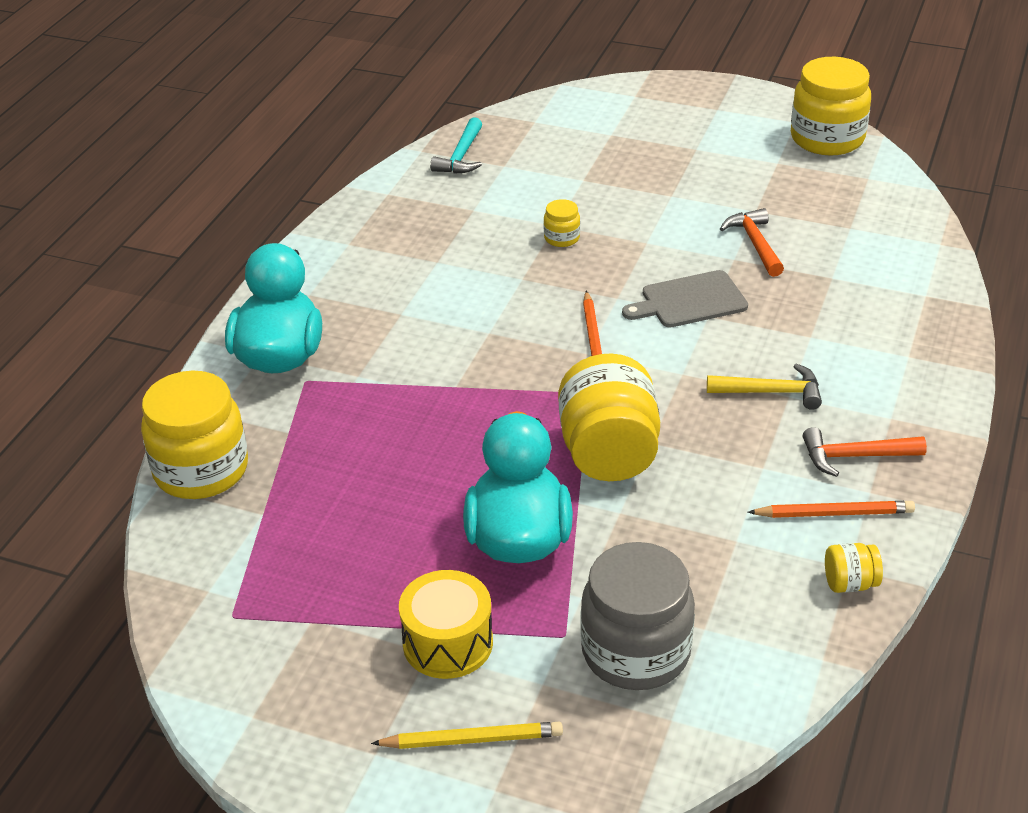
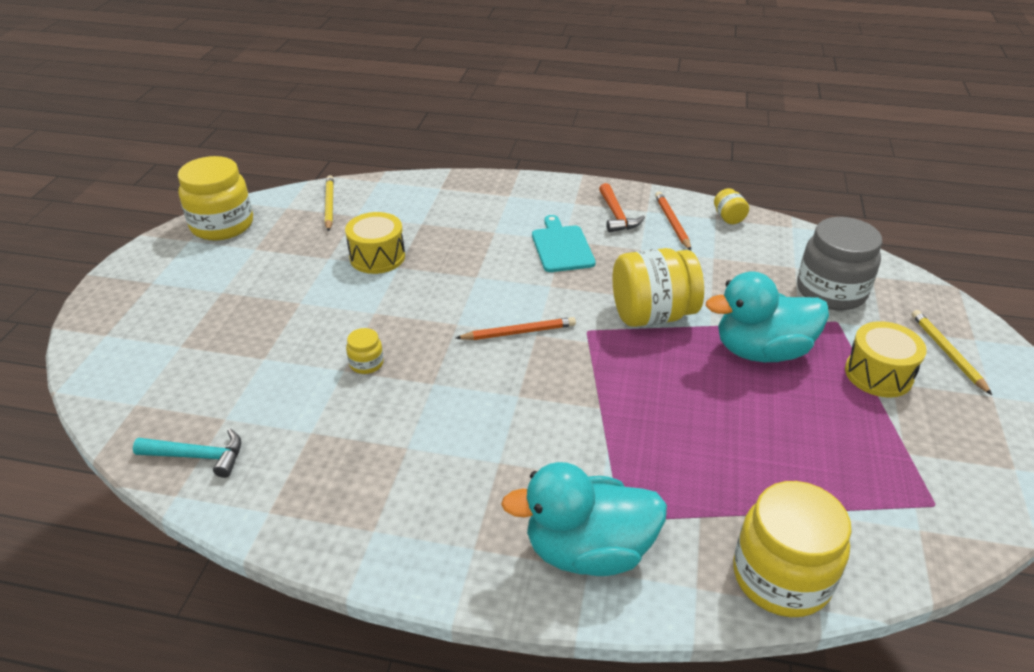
camera: 100 degrees left, 0 degrees up
grey cutting board [622,270,748,328] -> none
yellow hammer [707,364,822,410] -> turquoise cutting board [532,215,596,272]
orange hammer [720,208,784,277] -> yellow drum [345,212,405,274]
none -> yellow pencil [325,175,334,232]

